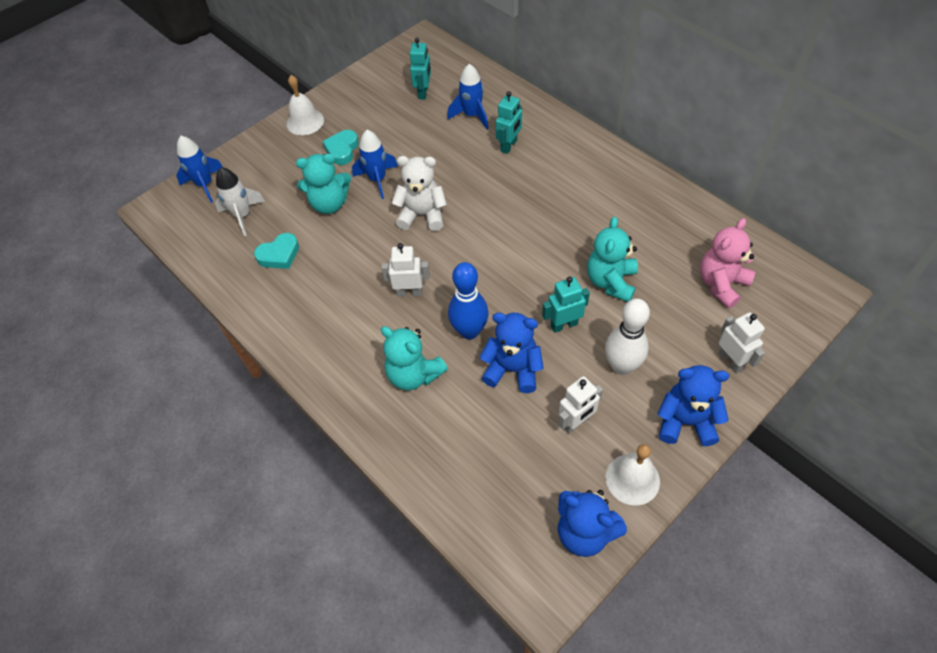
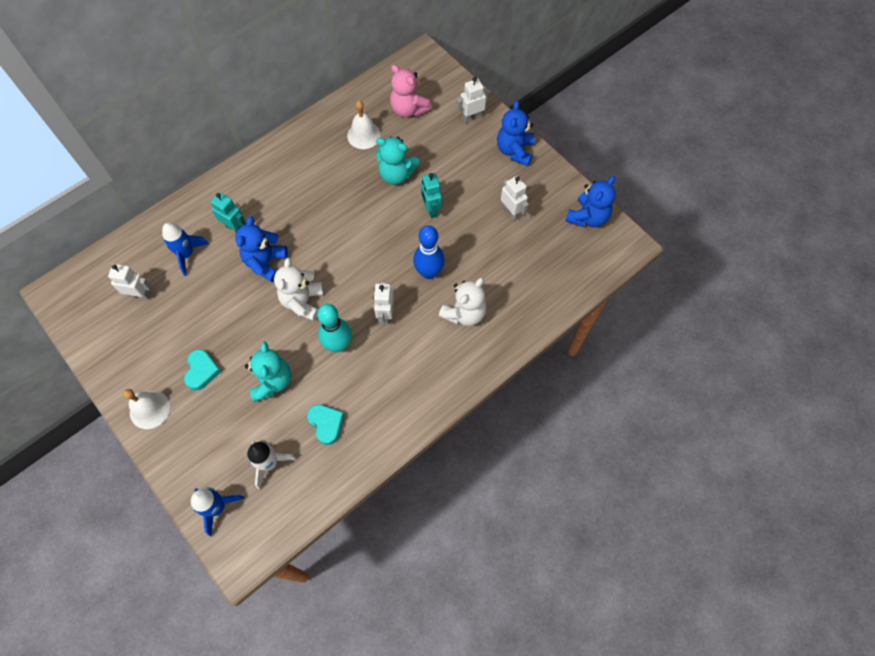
camera: 90 degrees left, 10 degrees up
turquoise heart [322,130,359,165] -> turquoise heart turned 105 degrees counterclockwise [184,349,221,391]
blue rocket [352,130,398,199] -> none
turquoise teddy bear [381,326,448,390] -> white teddy bear [439,278,486,326]
turquoise robot [410,38,431,99] -> white robot [107,264,152,300]
blue teddy bear [479,313,544,393] -> blue teddy bear moved to [235,217,288,282]
white bowling pin [605,299,650,375] -> none
white bell [606,444,660,506] -> white bell moved to [347,101,381,149]
none -> turquoise bowling pin [317,304,352,352]

